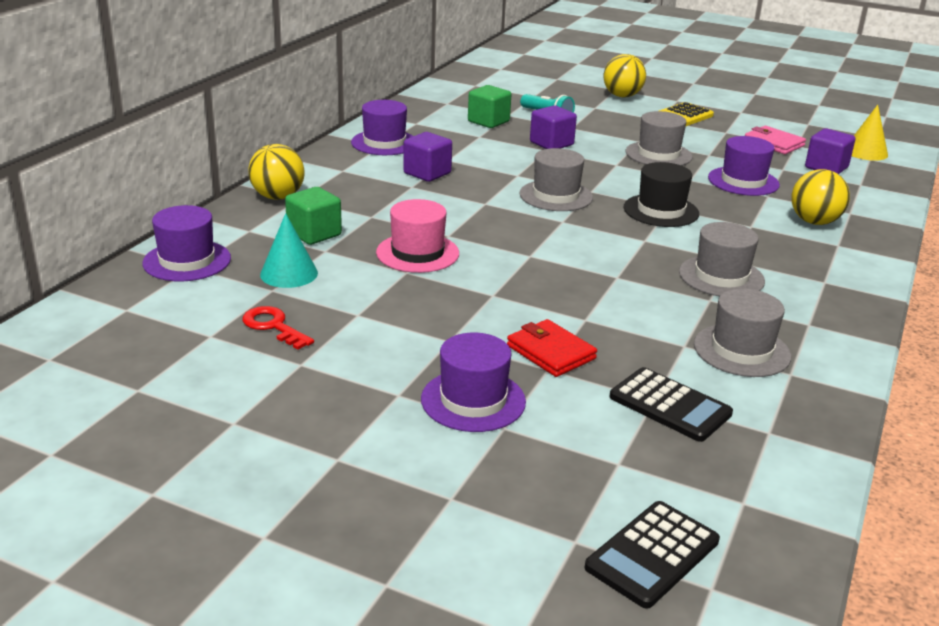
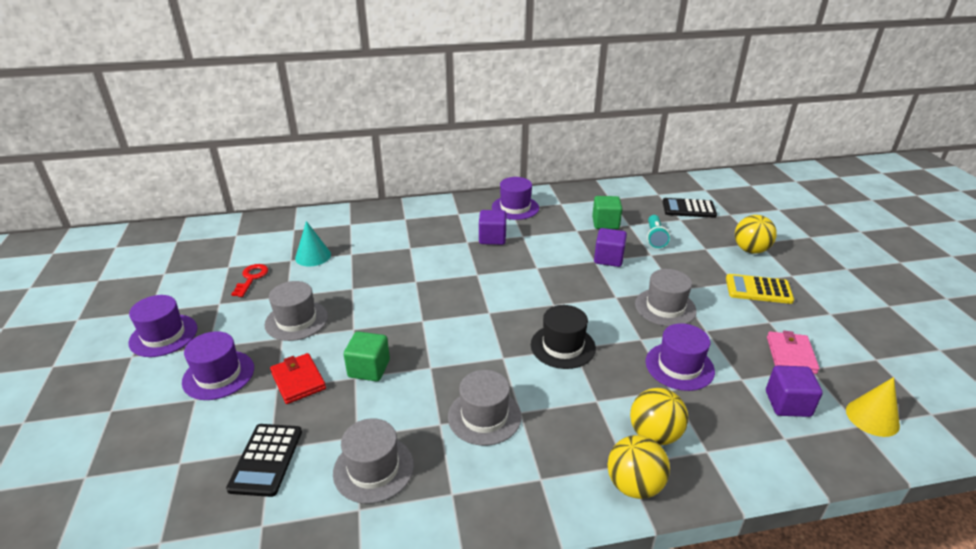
camera: 55 degrees right, 5 degrees up
purple hat [142,205,231,281] -> purple hat moved to [128,295,197,357]
yellow ball [248,144,305,200] -> yellow ball moved to [607,435,670,499]
green cube [285,187,342,245] -> green cube moved to [344,331,390,381]
pink hat [376,199,459,273] -> none
red wallet [507,319,597,377] -> red wallet turned 45 degrees counterclockwise [270,353,326,404]
grey hat [520,148,593,211] -> grey hat moved to [265,281,328,341]
black calculator [585,501,720,608] -> black calculator moved to [663,198,717,218]

